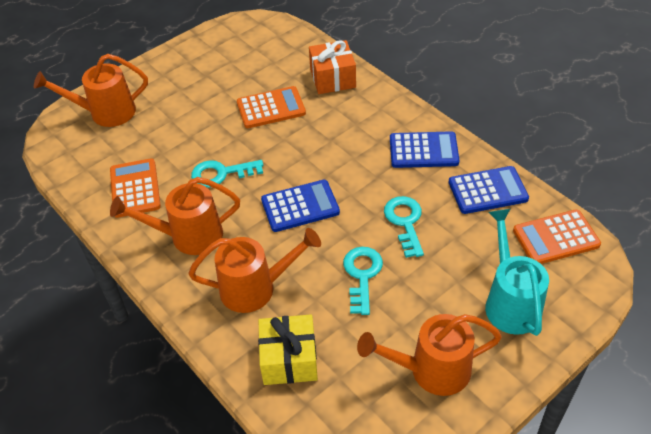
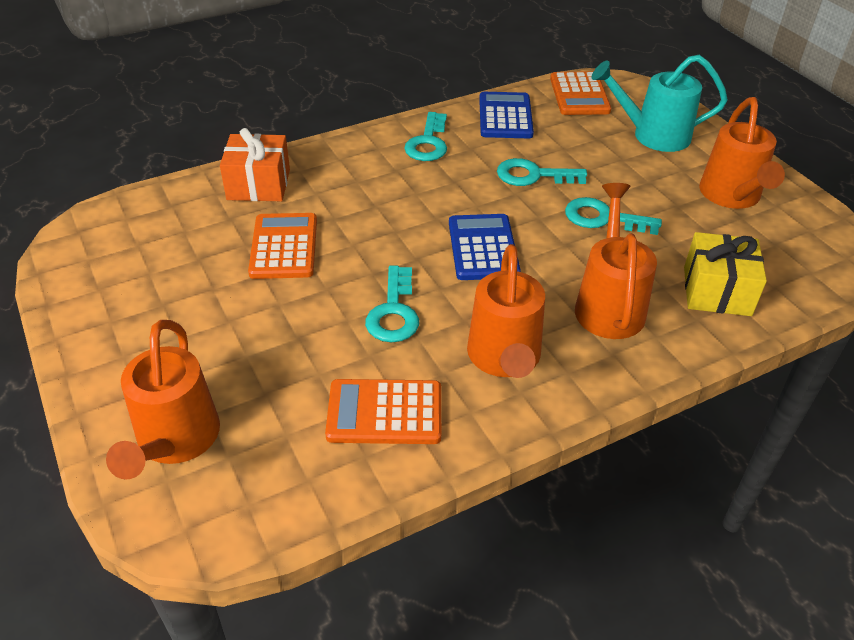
camera: 80 degrees left, 5 degrees down
blue calculator [390,131,459,168] -> turquoise key [404,112,447,161]

